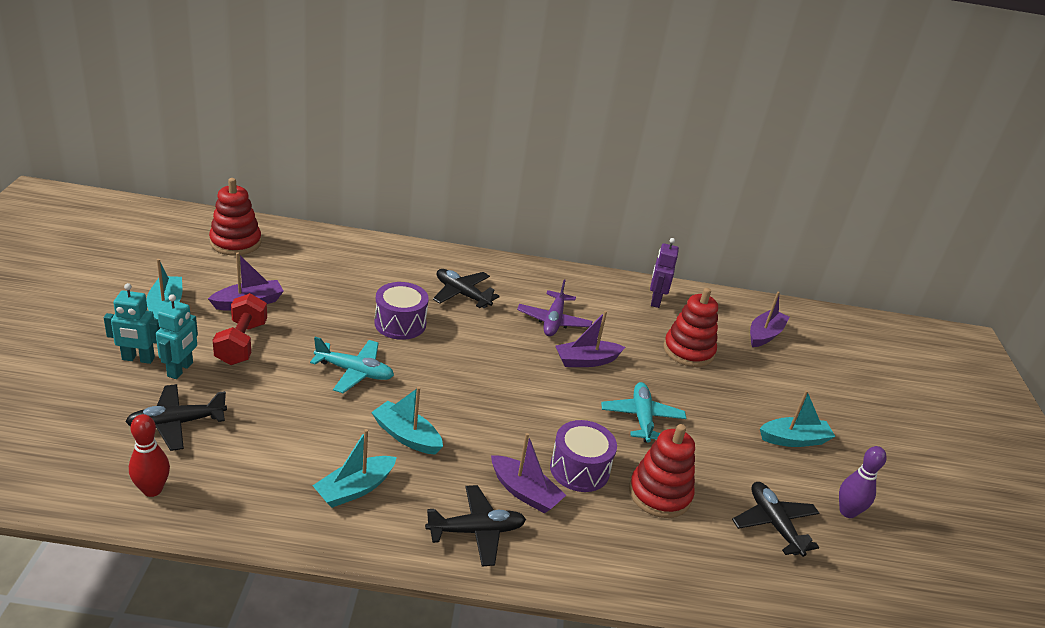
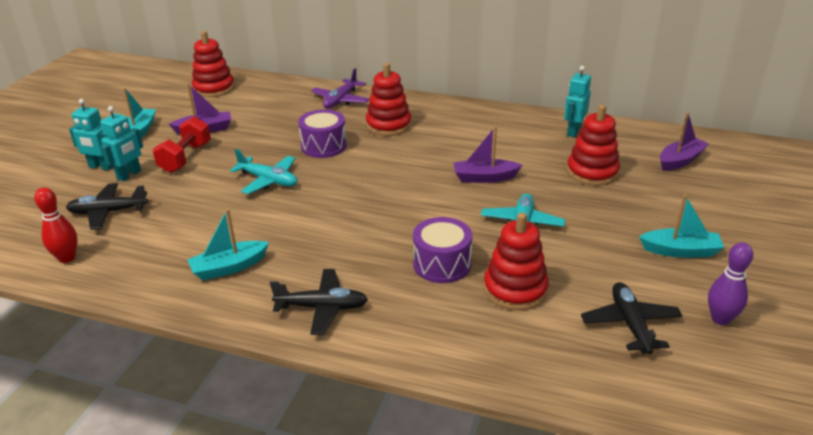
camera: 20 degrees right, 0 degrees up
turquoise boat [371,386,443,454] -> none
black plane [433,269,500,308] -> red stacking toy [366,63,411,136]
purple boat [491,433,566,513] -> none
purple plane [517,280,593,336] -> purple plane moved to [311,68,369,109]
purple robot [650,238,679,308] -> turquoise robot [564,66,591,137]

